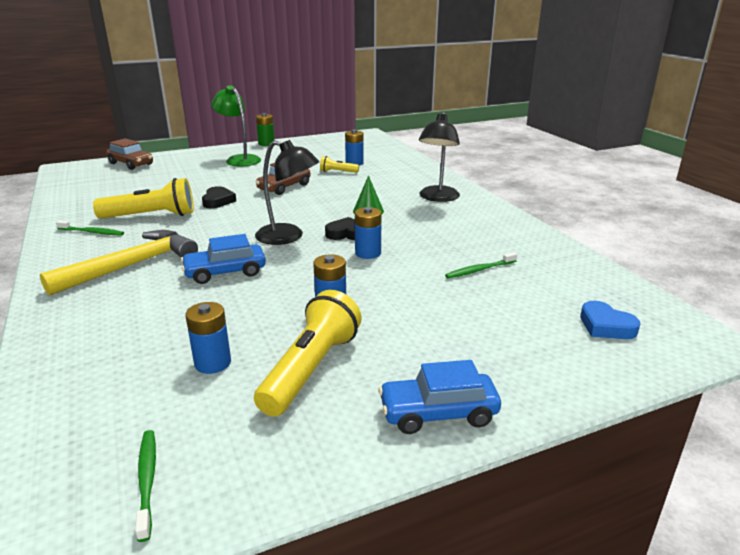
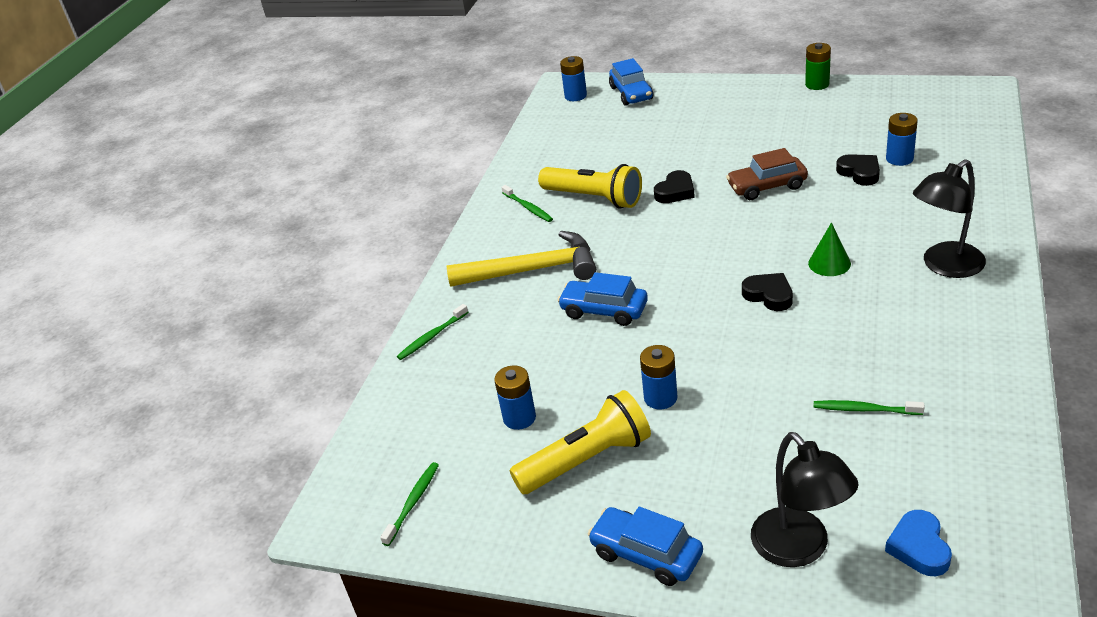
camera: 45 degrees right, 10 degrees up
brown car [106,138,153,170] -> blue car [609,58,653,106]
green lamp [211,85,261,166] -> none
black lamp [255,140,319,245] -> black lamp moved to [751,432,859,567]
yellow flashlight [320,156,359,173] -> black heart [836,154,880,186]
blue battery [355,207,382,259] -> blue battery moved to [560,56,587,101]
none -> green toothbrush [397,304,468,360]

